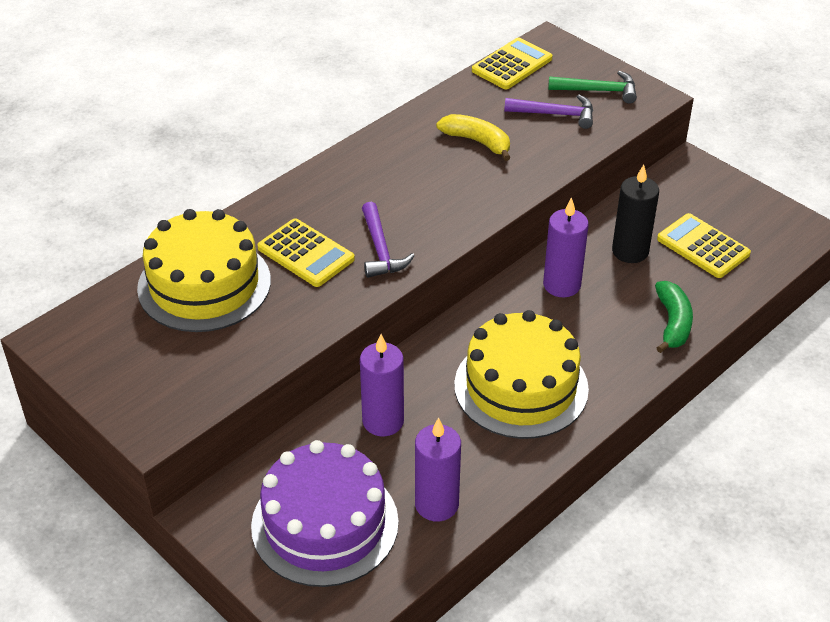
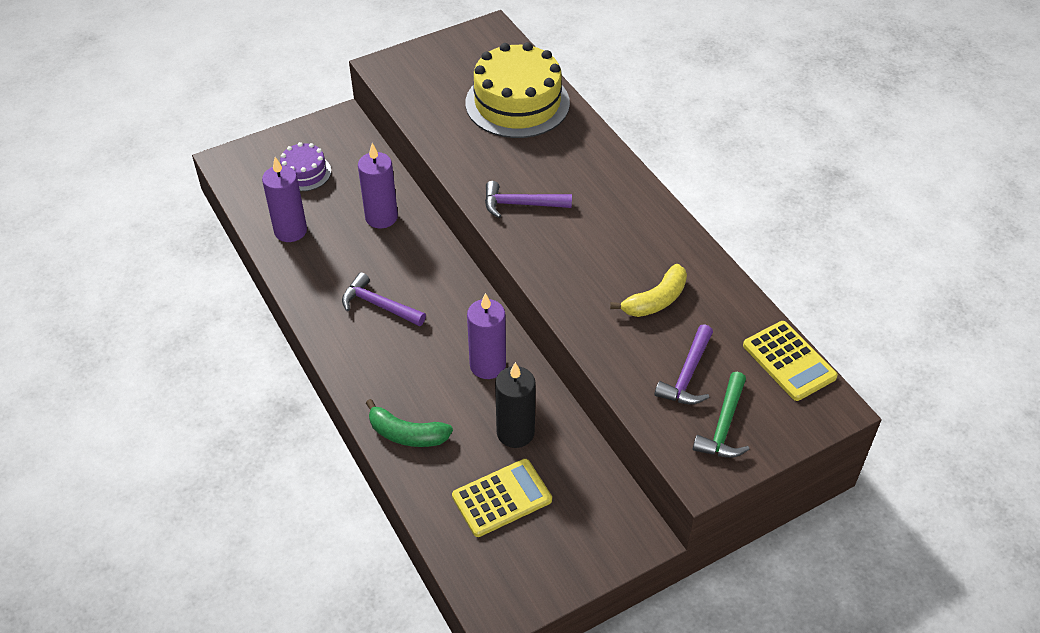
camera: 105 degrees right, 5 degrees up
purple cake [251,440,399,587] -> purple cake [280,142,331,191], size x0.51
yellow calculator [257,218,355,287] -> none
yellow cake [454,310,589,439] -> purple hammer [342,272,426,326]

